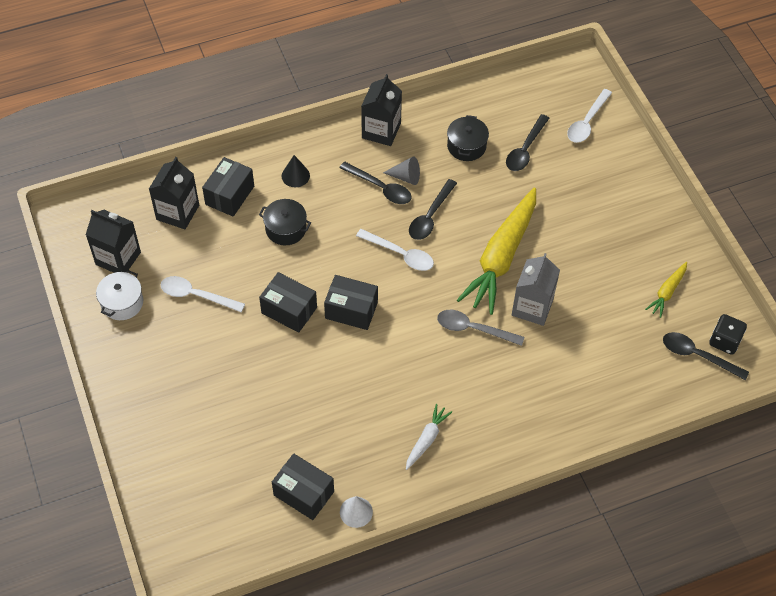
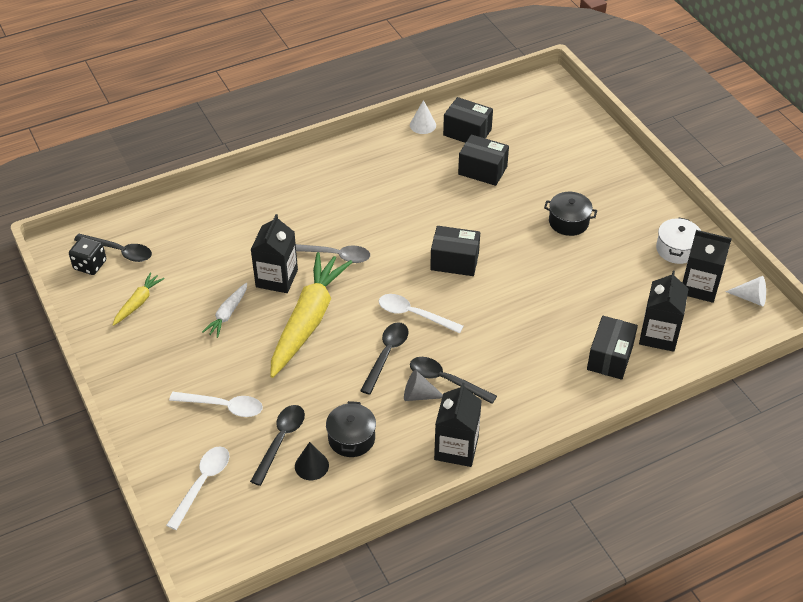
camera: 175 degrees right, 10 degrees down
white spoon [161,276,245,312] -> white spoon moved to [169,392,263,417]
black pot [259,199,311,245] -> black pot moved to [544,192,597,236]
black box [259,272,317,333] -> black box moved to [458,134,509,186]
black cone [282,155,310,187] -> black cone moved to [295,442,329,480]
white carrot [406,404,452,470] -> white carrot moved to [202,283,247,338]
grey carton [512,253,560,326] -> black carton [251,214,298,293]
none -> white cone [725,276,766,307]

